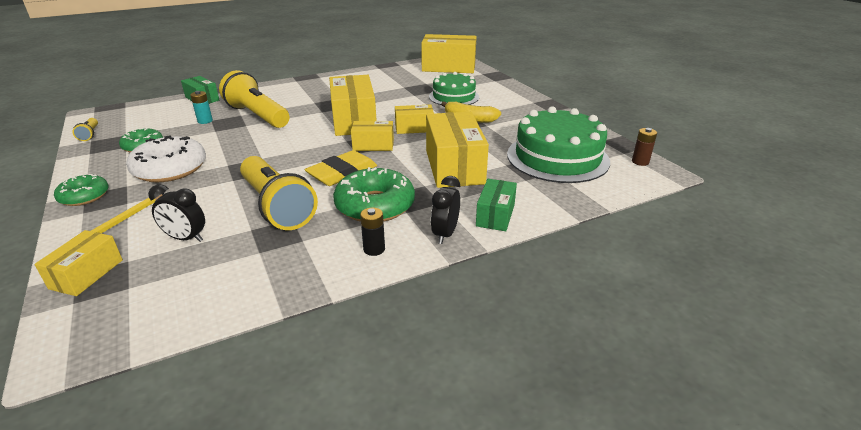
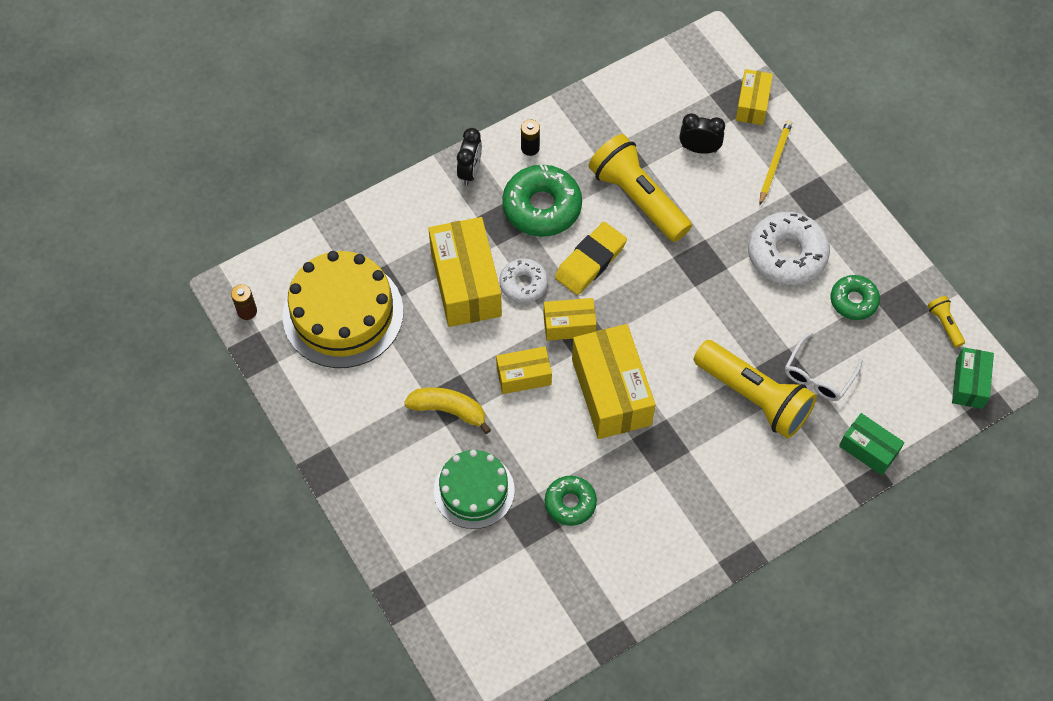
camera: 175 degrees right, 30 degrees up
green donut [54,174,109,206] -> green donut moved to [545,476,597,526]
turquoise battery [190,91,213,124] -> white glasses [785,332,862,401]
yellow box [421,34,477,73] -> none
green box [476,179,517,231] -> green box moved to [952,347,994,409]
green cake [507,106,610,183] -> yellow cake [282,251,403,368]
none -> white donut [499,258,548,303]

